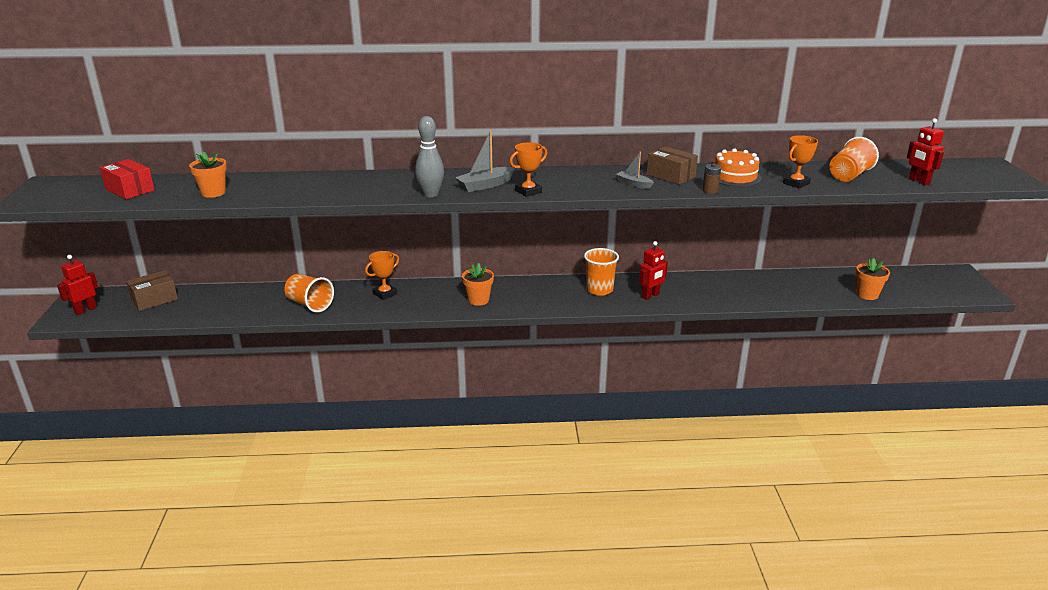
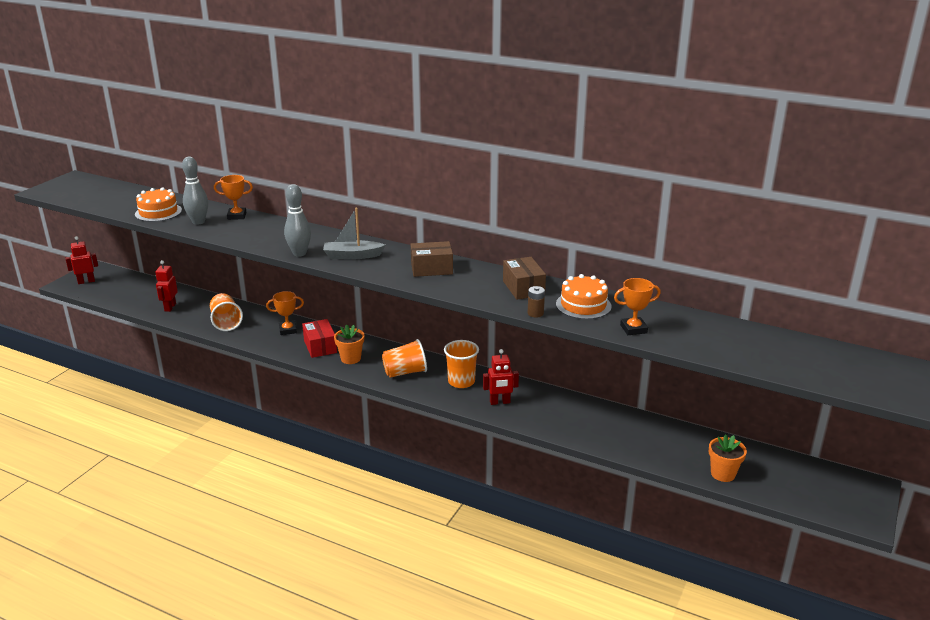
camera: 30 degrees right, 0 degrees up
red box [100,159,155,199] -> red box moved to [302,319,337,358]
brown box [126,270,178,311] -> brown box moved to [411,241,453,277]
orange flower pot [189,151,227,198] -> orange cake [135,187,182,222]
orange trophy [510,142,547,197] -> orange trophy moved to [214,175,253,220]
grey boat [616,152,654,189] -> none
orange cup [829,137,879,182] -> orange cup moved to [382,339,427,378]
red robot [907,118,944,185] -> red robot moved to [155,260,178,312]
none -> grey bowling pin [182,157,208,225]

